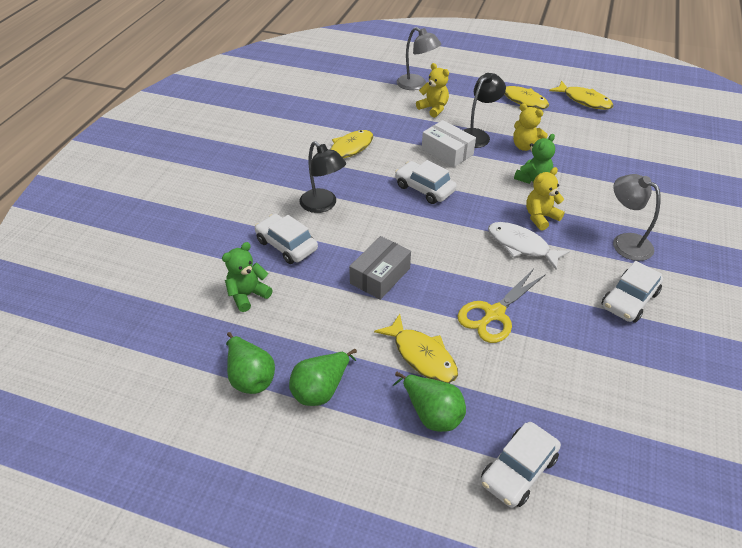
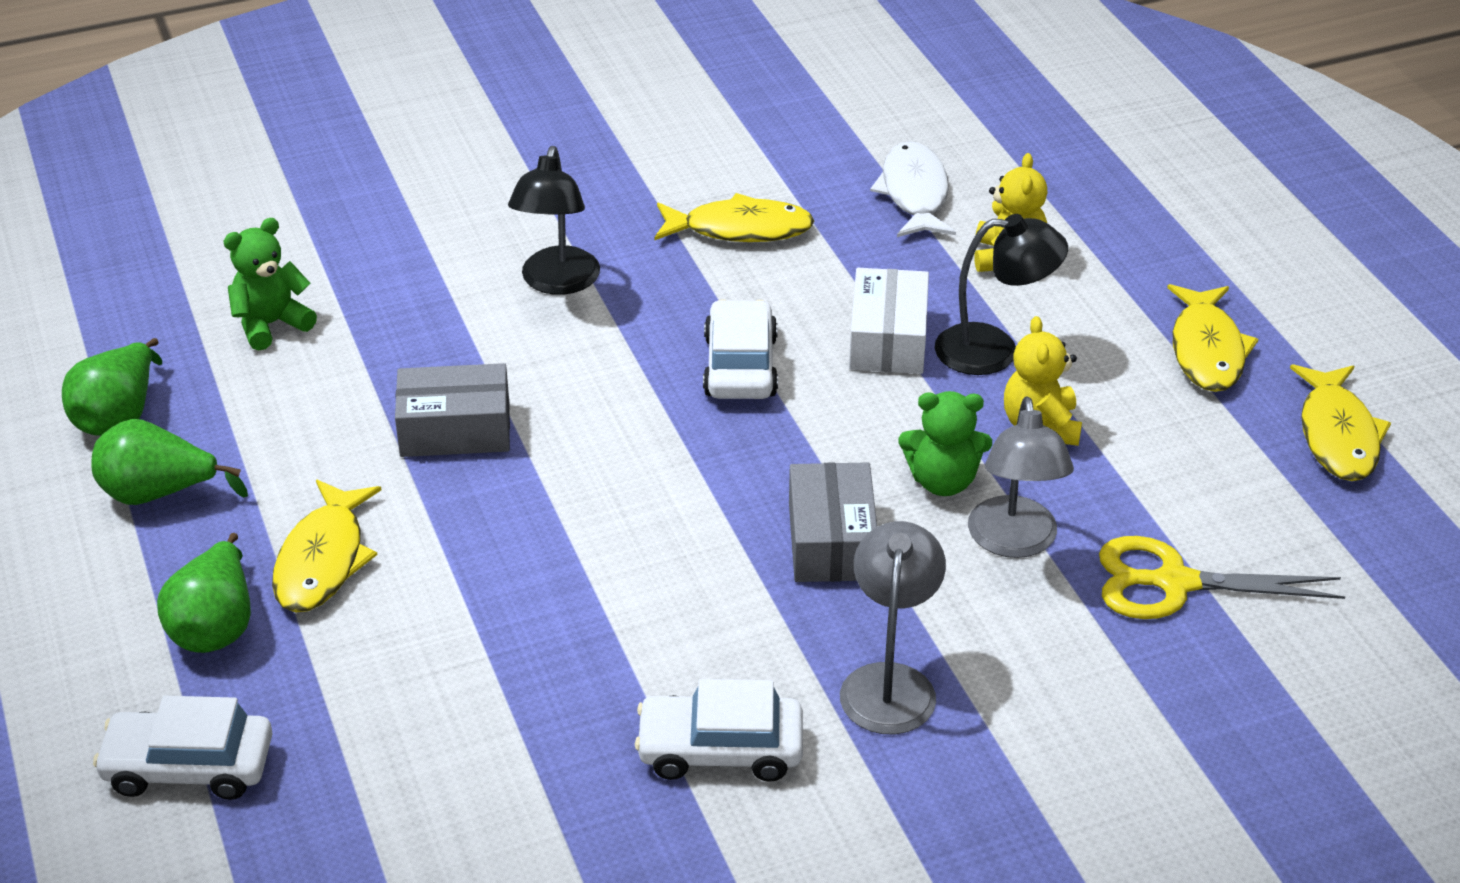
camera: 50 degrees right, 5 degrees down
green teddy bear [222,242,273,312] -> green teddy bear turned 45 degrees counterclockwise [223,218,317,350]
white car [255,214,318,264] -> none
grey lamp [397,27,441,90] -> grey lamp moved to [968,396,1074,558]
yellow scissors [457,269,546,343] -> yellow scissors moved to [1099,536,1345,619]
white fish [488,222,570,270] -> white fish moved to [870,141,956,237]
yellow teddy bear [526,167,565,231] -> grey box [789,462,877,582]

